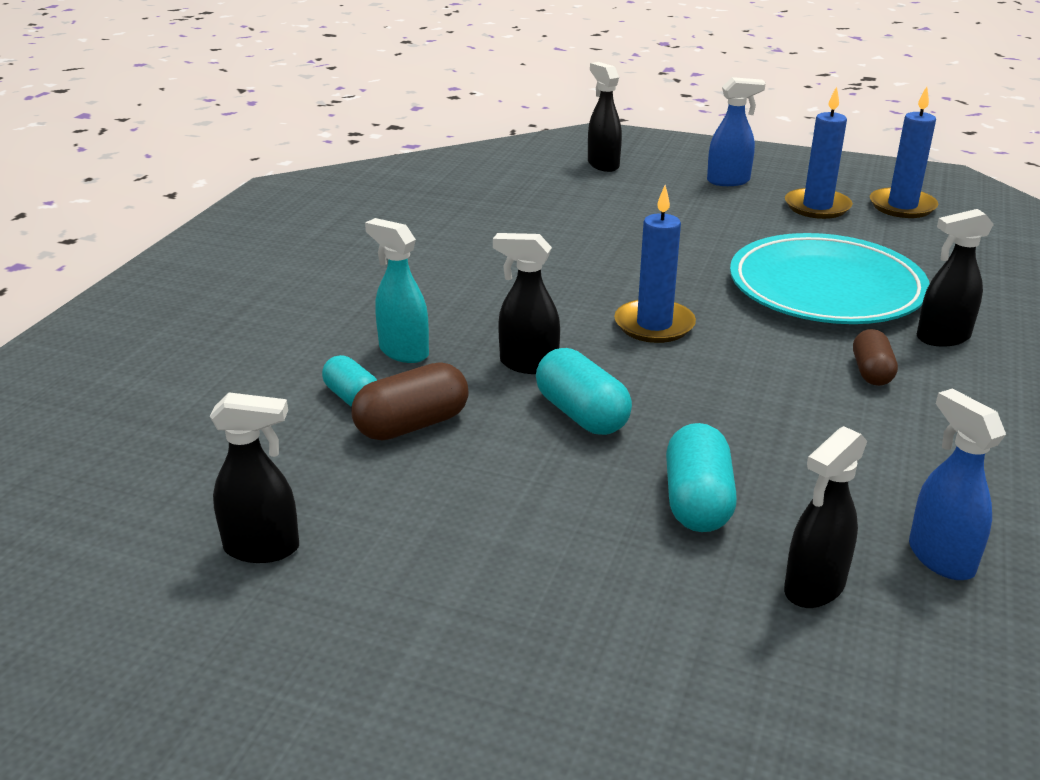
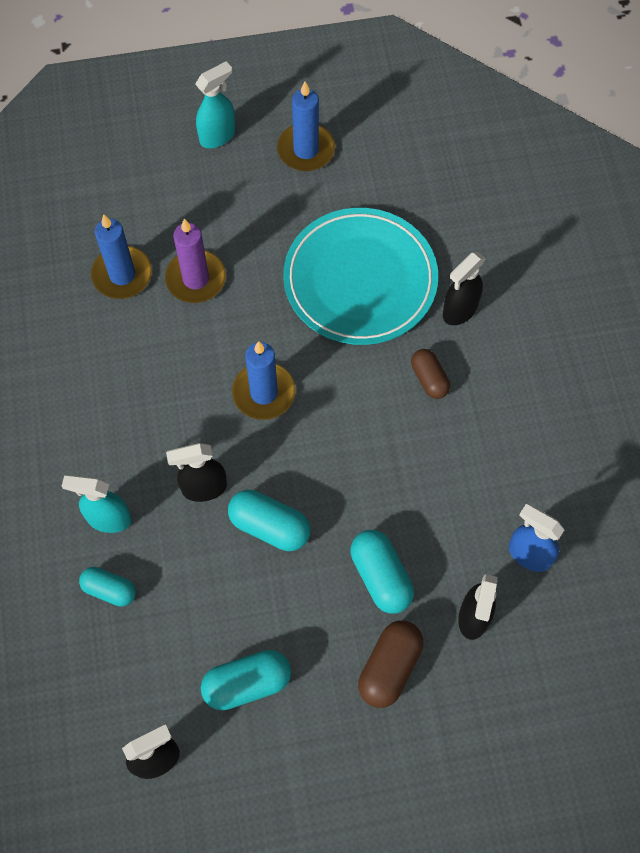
camera: 30 degrees left, 35 degrees up
brown capsule [351,363,469,440] -> brown capsule moved to [358,621,423,708]
black spray bottle [588,62,622,172] -> none
blue spray bottle [707,77,766,186] -> turquoise spray bottle [195,61,235,148]
blue candle [870,87,938,218] -> blue candle moved to [91,214,152,299]
none -> purple candle [165,219,226,303]
none -> turquoise capsule [201,650,291,710]

